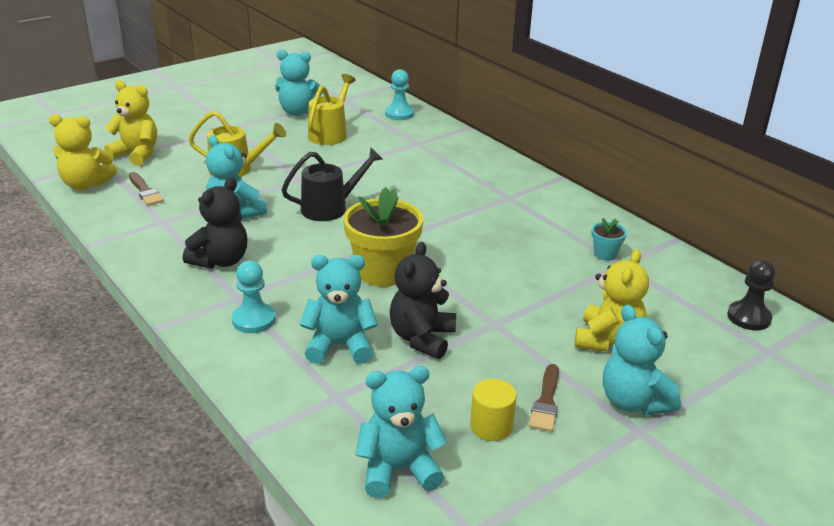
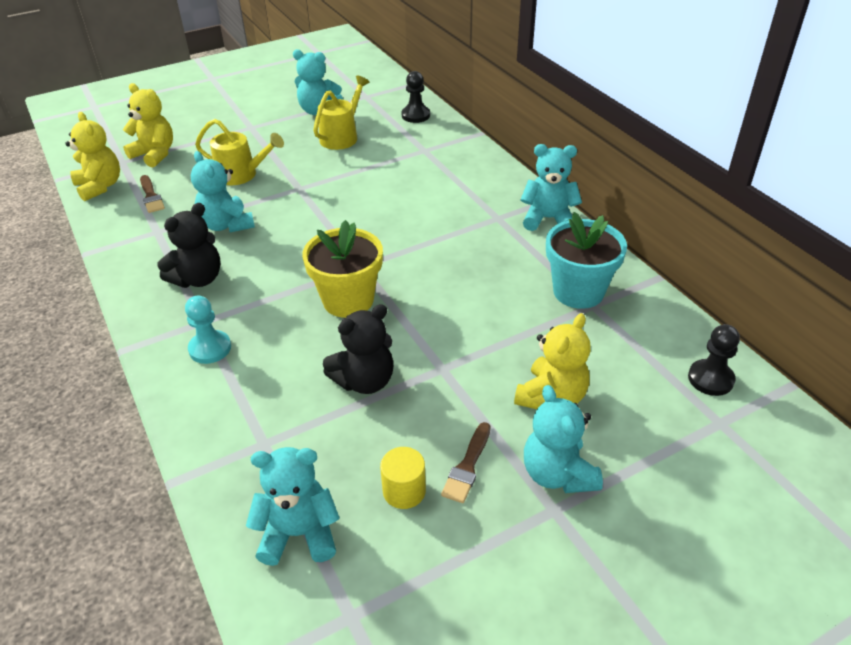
camera: 10 degrees right, 10 degrees up
yellow teddy bear [49,114,117,190] -> yellow teddy bear turned 135 degrees counterclockwise [65,112,120,201]
black watering can [281,148,383,221] -> none
turquoise teddy bear [300,255,378,364] -> turquoise teddy bear moved to [521,144,582,231]
turquoise pawn [385,69,414,120] -> black pawn [401,71,430,123]
black teddy bear [390,242,456,359] -> black teddy bear turned 150 degrees counterclockwise [323,304,393,394]
turquoise flower pot [591,218,627,261] -> turquoise flower pot [546,212,627,309], size x2.17

